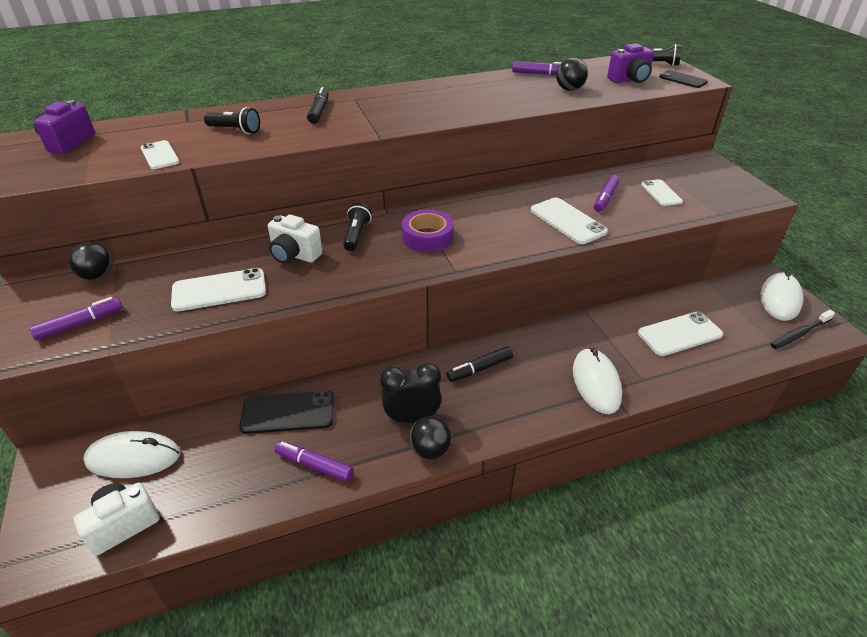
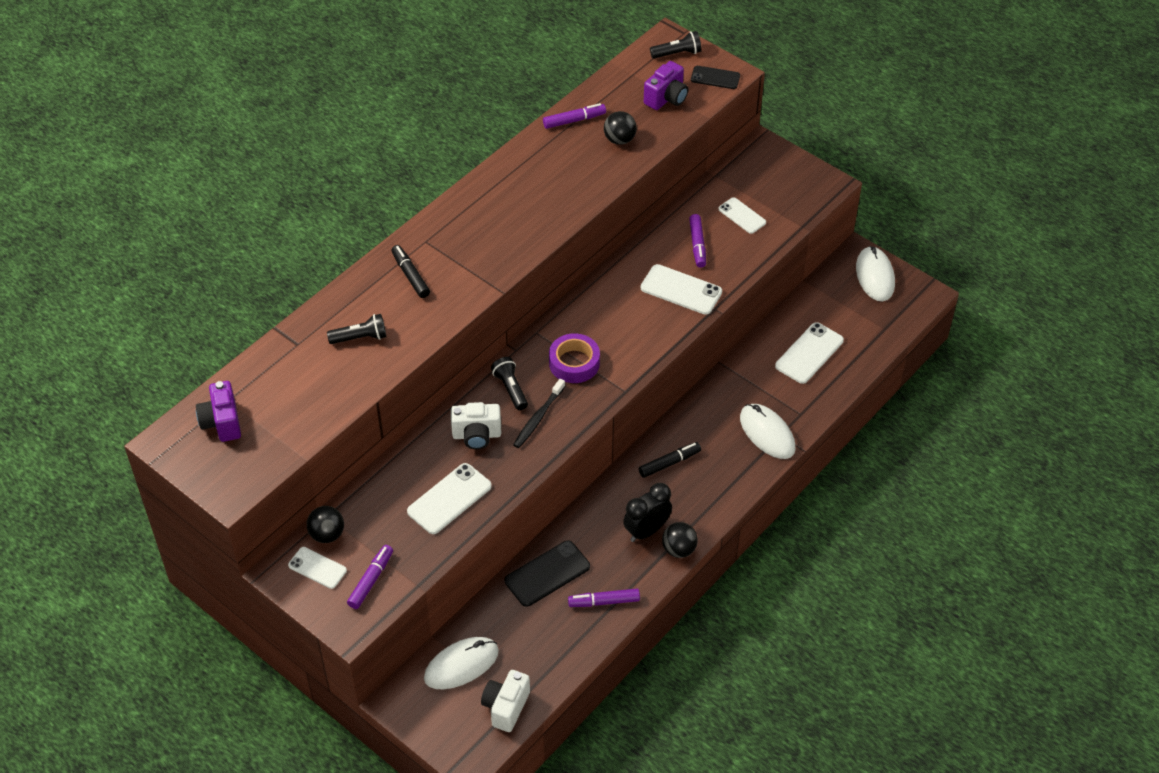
camera: 30 degrees left, 10 degrees up
white phone [141,140,180,169] -> white phone moved to [288,547,347,589]
black marker [446,346,513,382] -> black marker turned 150 degrees counterclockwise [639,442,701,478]
black toothbrush [771,310,835,349] -> black toothbrush moved to [513,379,565,448]

